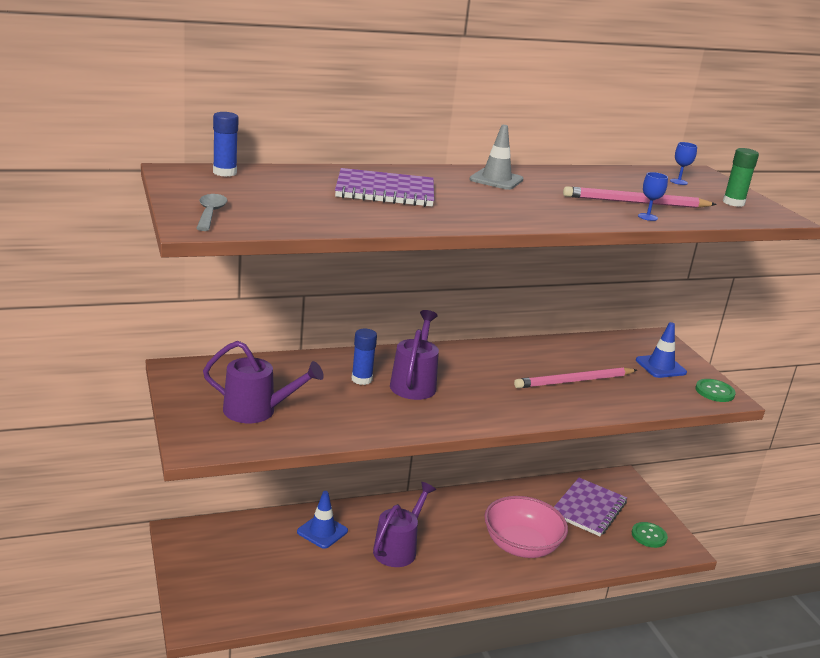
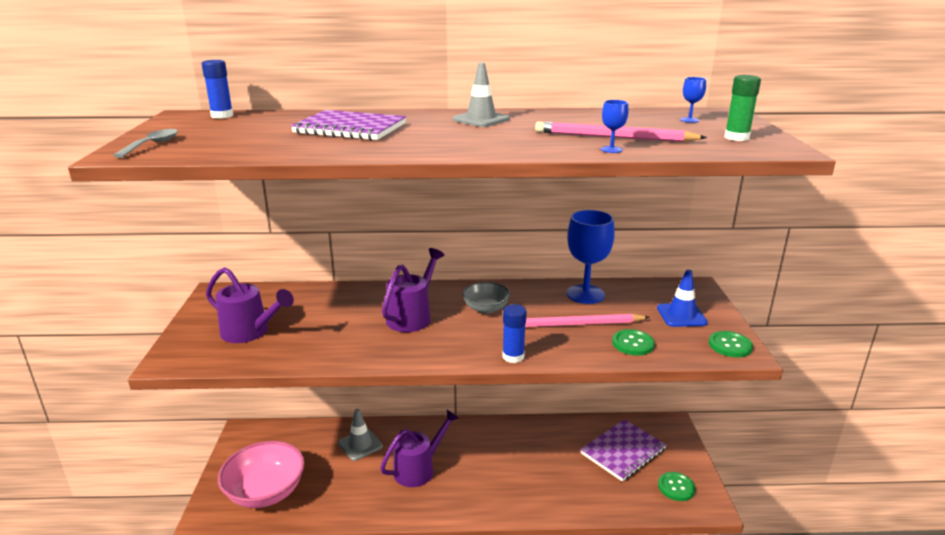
camera: 20 degrees right, 0 degrees up
blue traffic cone [297,491,348,549] -> grey traffic cone [338,409,383,461]
blue glue stick [352,329,377,385] -> blue glue stick moved to [502,304,527,363]
pink bowl [484,496,568,558] -> pink bowl moved to [218,441,305,508]
none -> grey bowl [462,282,510,314]
none -> blue goblet [567,210,615,304]
none -> green button [612,329,655,356]

